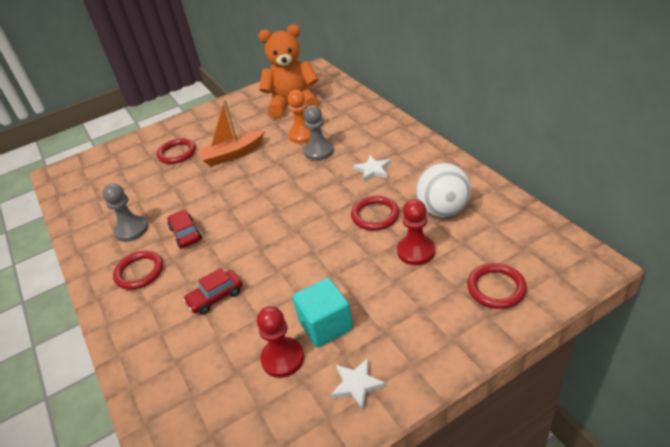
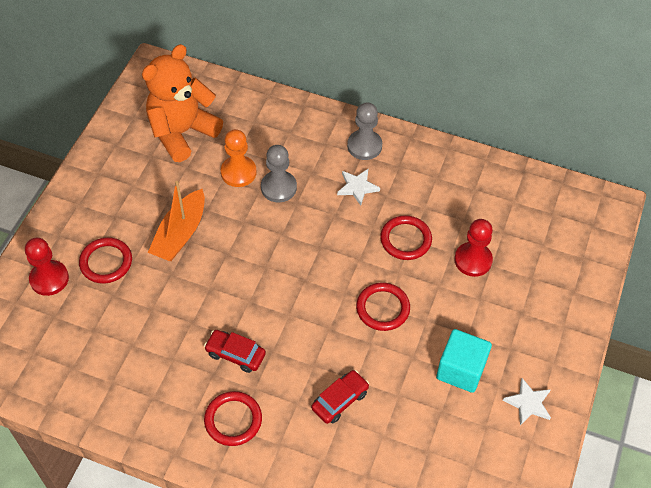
camera: 45 degrees left, 15 degrees up
grey pawn [102,183,148,242] -> grey pawn moved to [347,102,382,160]
red car [183,268,242,315] -> red car turned 150 degrees counterclockwise [311,370,369,424]
red pawn [257,306,304,378] -> red pawn moved to [25,238,69,296]
white ball [416,163,471,217] -> none
red ring [467,263,527,309] -> red ring moved to [356,282,410,331]

